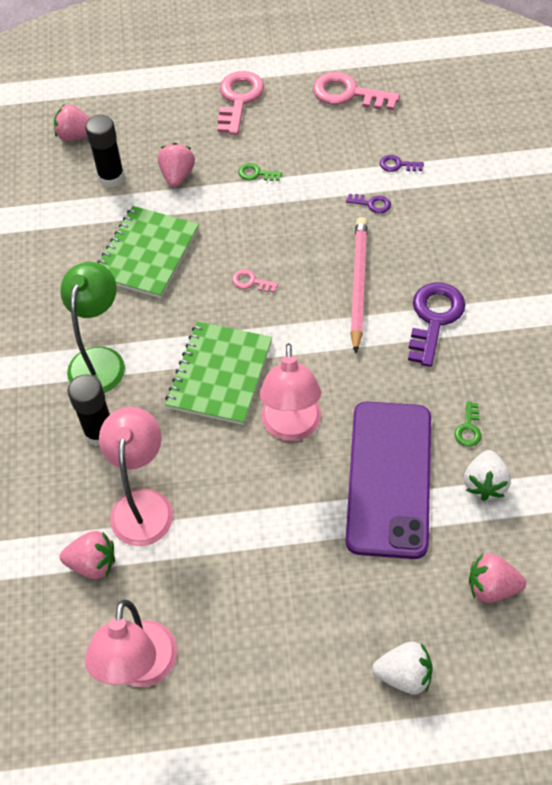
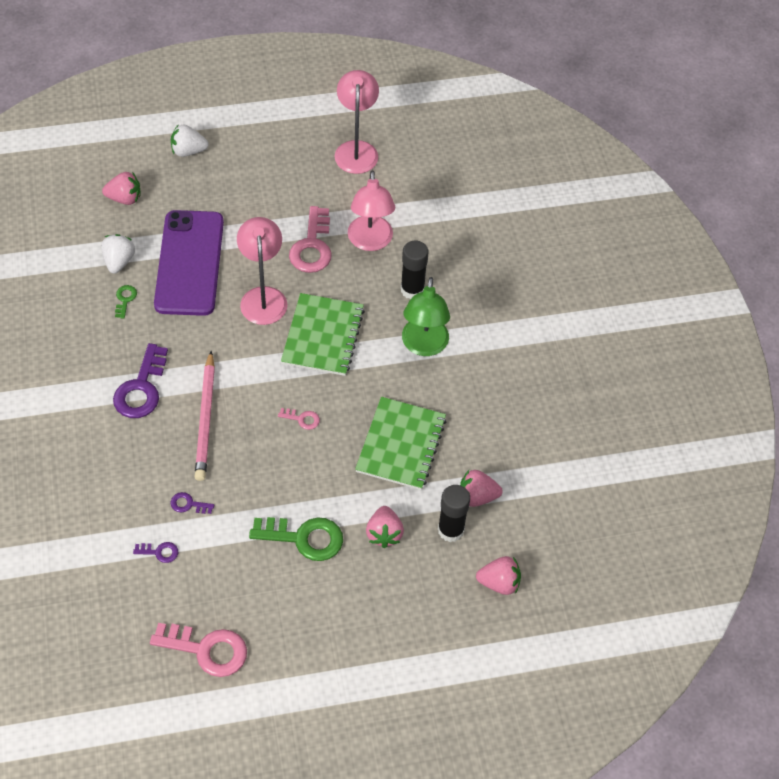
camera: 170 degrees right, 0 degrees up
pink strawberry [60,531,115,579] -> pink strawberry moved to [460,470,503,507]
pink key [217,71,264,135] -> pink key moved to [289,206,332,273]
green key [238,163,282,181] -> green key [249,517,343,561], size x2.11

